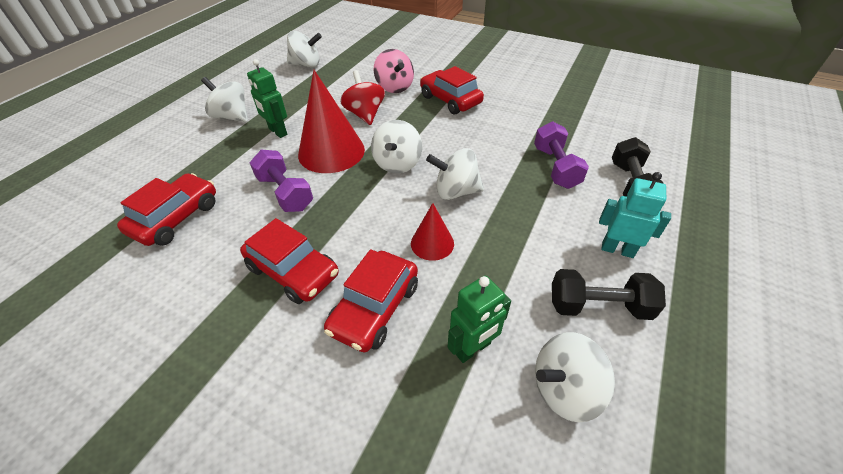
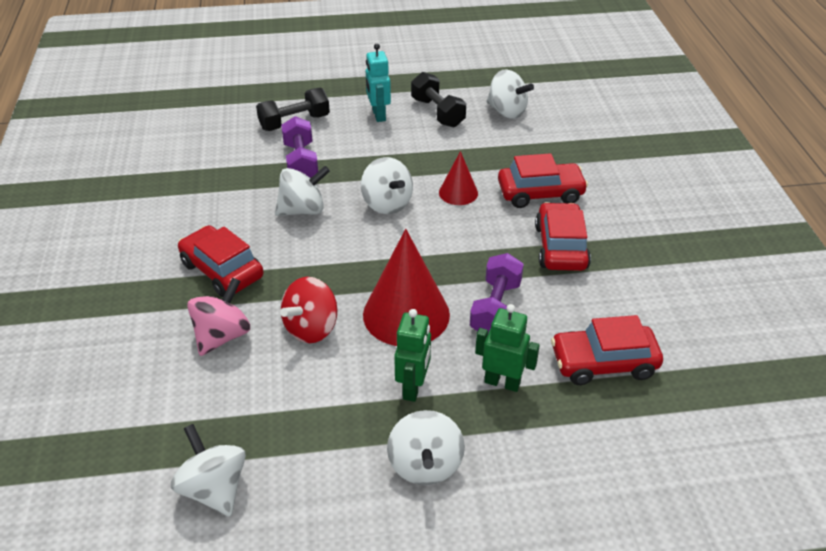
camera: 125 degrees left, 5 degrees down
white spinning top [371,120,422,174] -> white spinning top moved to [275,166,330,216]
red car [420,66,484,114] -> red car turned 120 degrees clockwise [178,225,264,297]
green robot [448,276,511,363] -> green robot moved to [475,304,540,392]
purple dumbbell [534,121,589,189] -> purple dumbbell turned 60 degrees counterclockwise [281,116,318,178]

